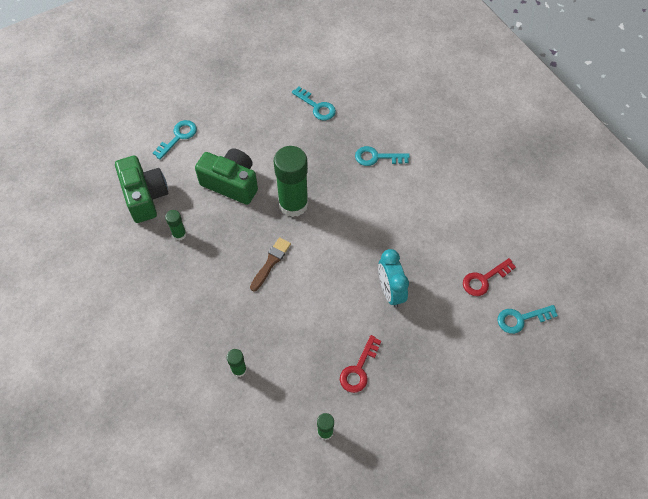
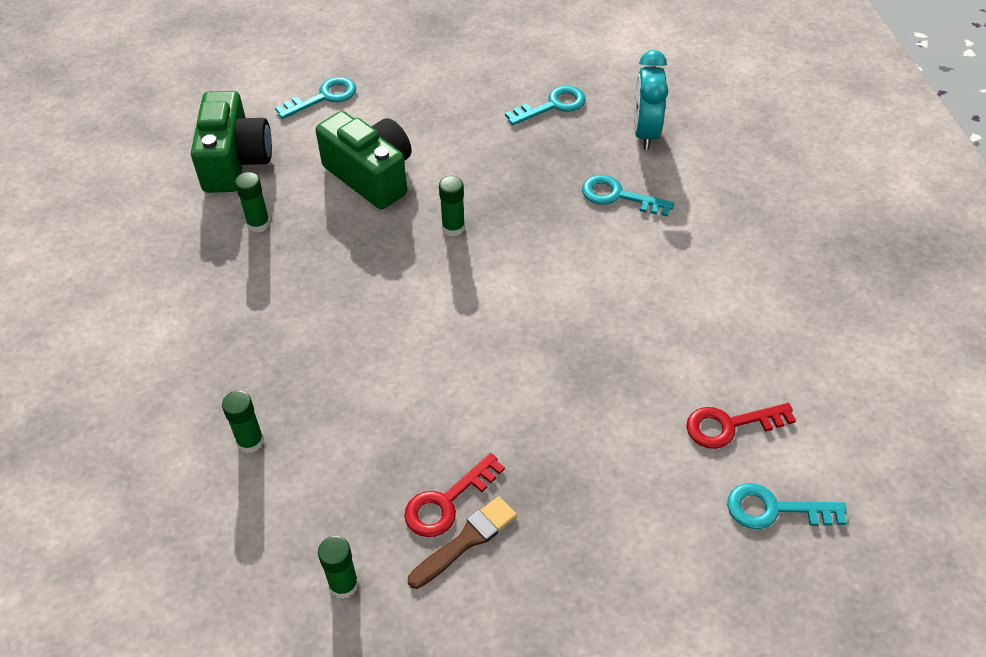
camera: 20 degrees right, 10 degrees down
brown brush [250,237,291,292] -> brown brush moved to [408,496,517,589]
green glue stick [274,146,308,217] -> green glue stick [439,176,465,237], size x0.46
turquoise key [292,87,336,120] -> turquoise key turned 90 degrees counterclockwise [505,86,586,125]
turquoise clock [378,249,409,308] -> turquoise clock moved to [634,50,668,150]

